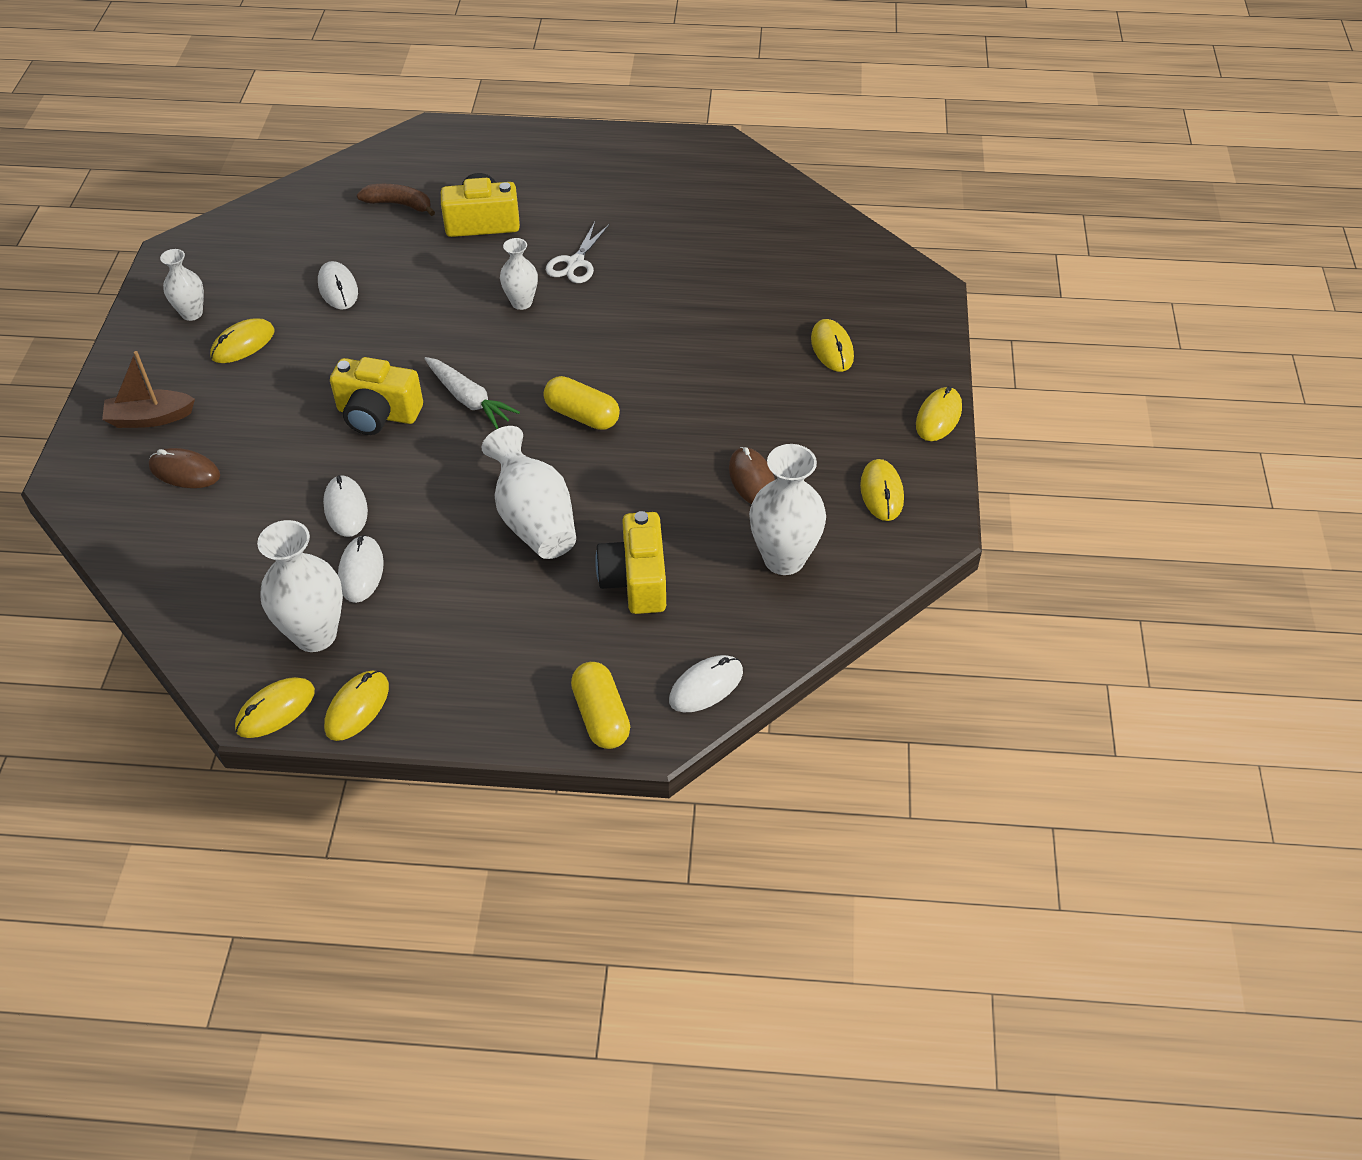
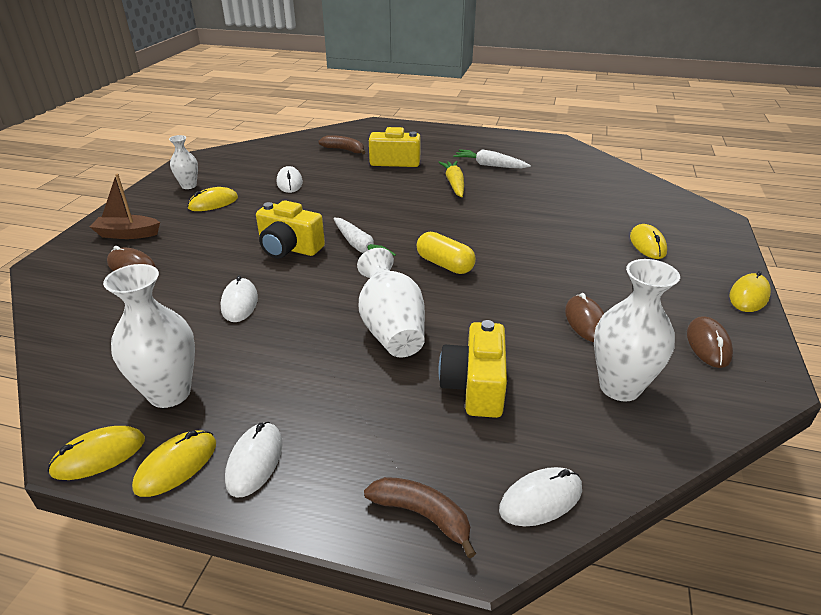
camera: 10 degrees right, 15 degrees down
white mouse [338,535,384,603] -> white mouse moved to [225,422,282,498]
white vase [500,238,538,310] -> none
white scissors [546,222,610,283] -> yellow carrot [438,161,464,197]
yellow capsule [571,662,630,749] -> brown banana [364,477,476,558]
yellow mouse [860,459,904,521] -> brown mouse [687,316,733,368]
none -> white carrot [453,149,531,168]

